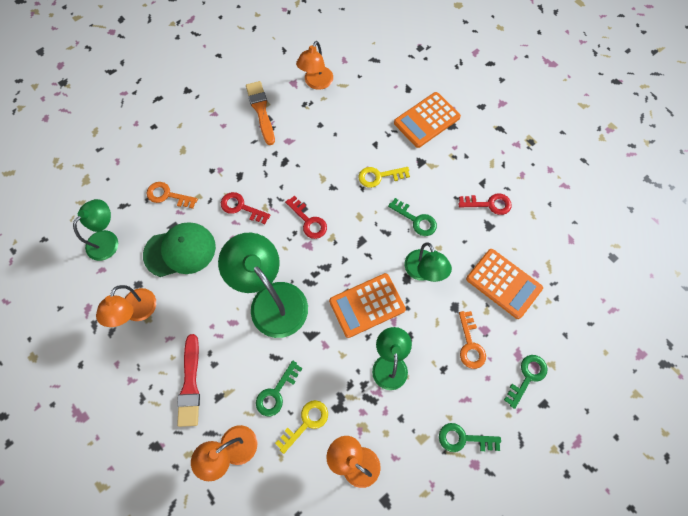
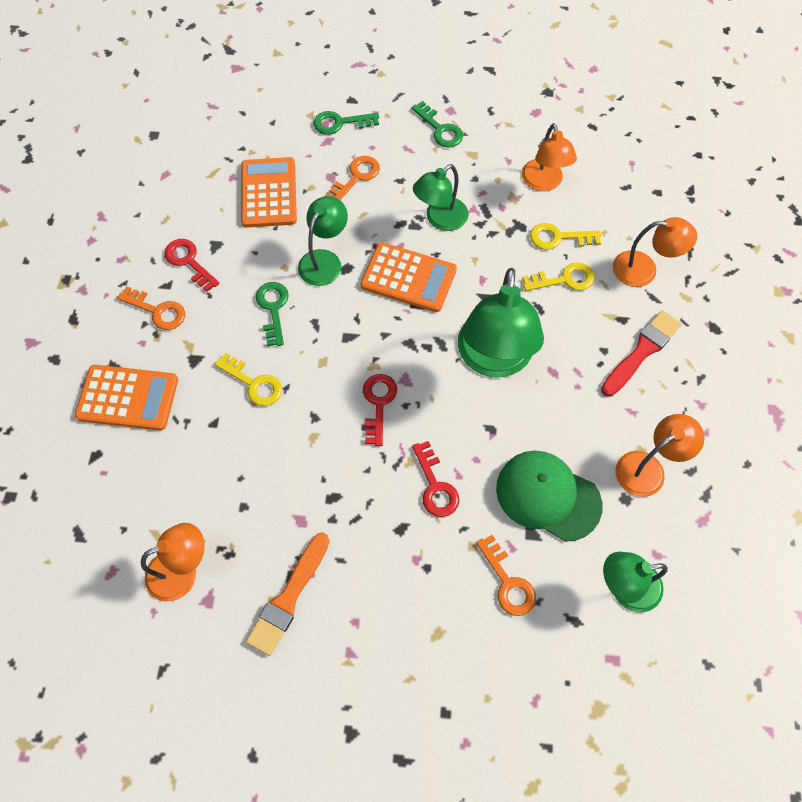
camera: 135 degrees left, 5 degrees down
green key [256,361,302,416] -> yellow key [522,262,595,291]
none -> orange key [117,286,185,330]

